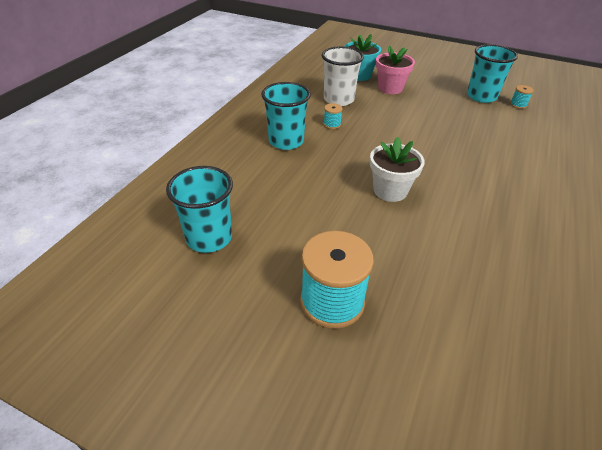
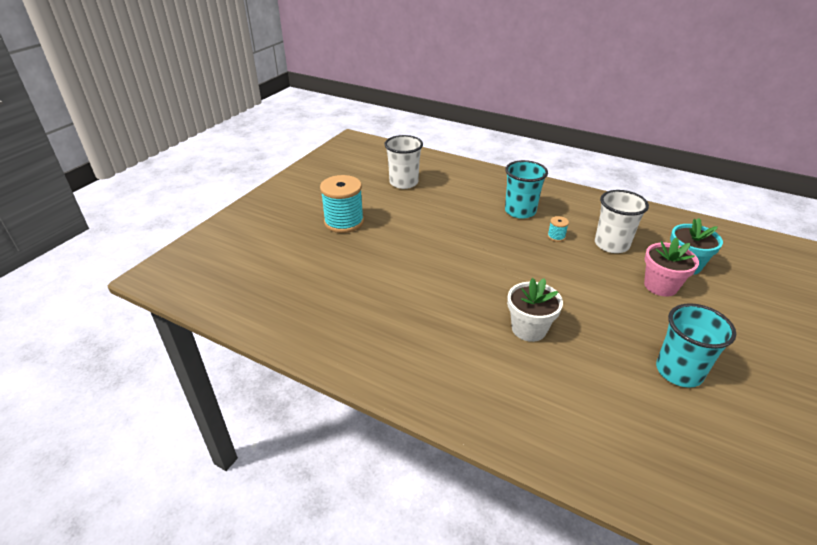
camera: 95 degrees right, 5 degrees down
turquoise cup [166,166,233,253] -> white cup [384,135,423,189]
white flower pot [370,137,425,202] -> white flower pot moved to [507,278,563,342]
turquoise spool [510,85,534,109] -> none

